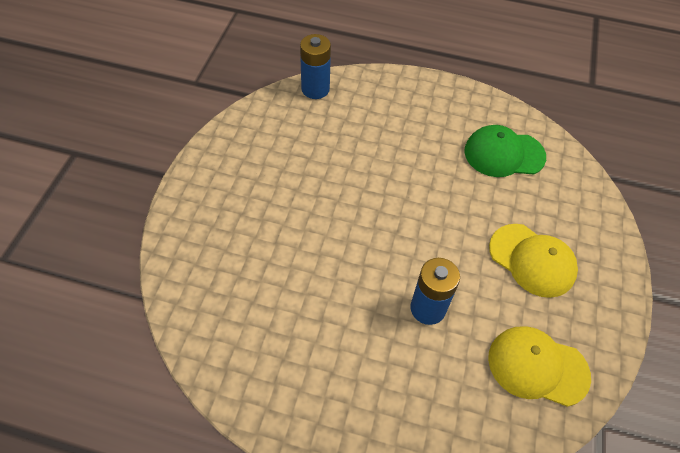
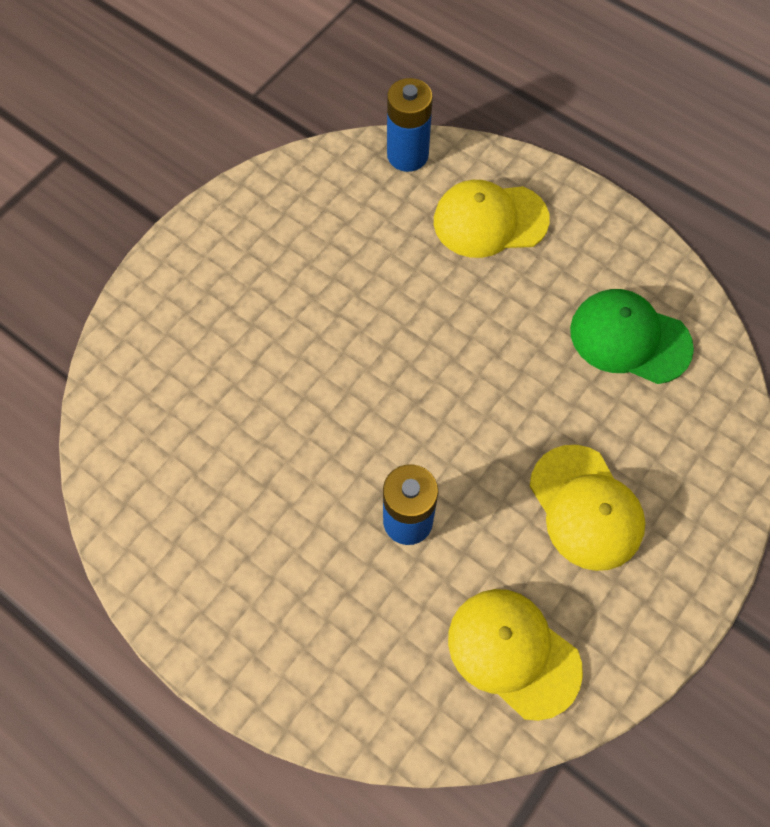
camera: 25 degrees right, 10 degrees up
none -> yellow cap [434,180,550,258]

